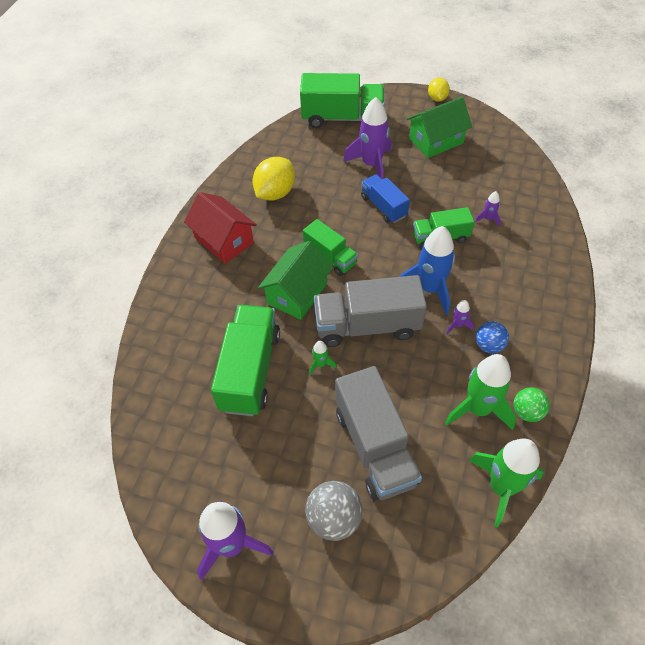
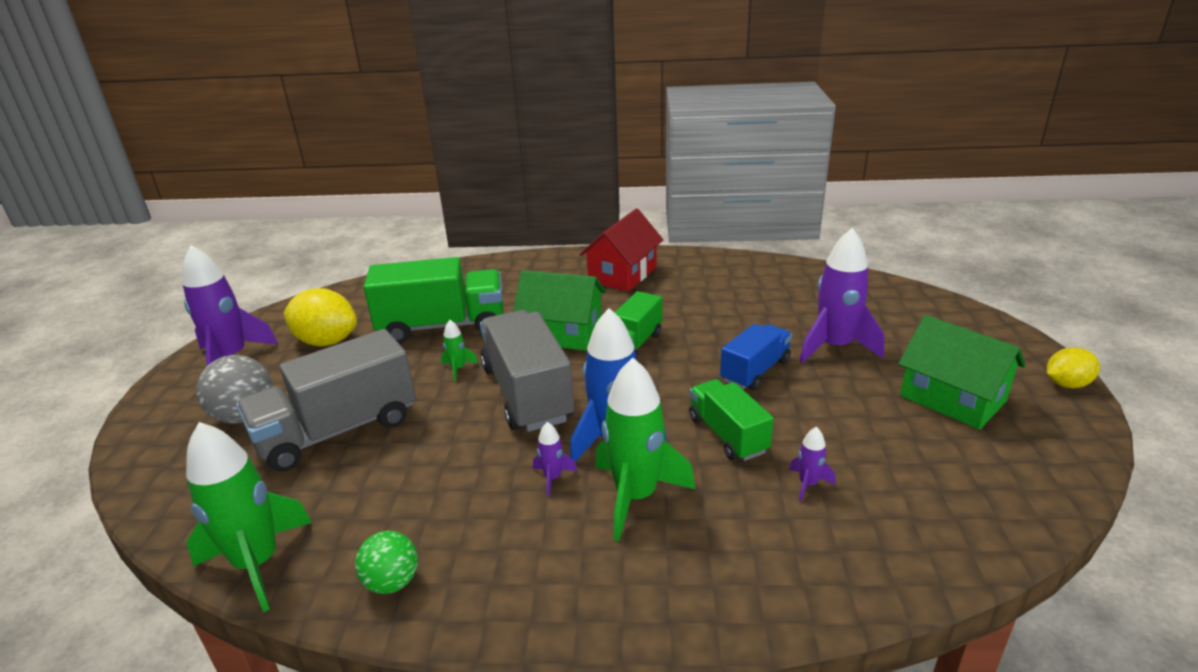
camera: 75 degrees right, 25 degrees down
yellow lemon [253,157,295,201] -> yellow lemon moved to [284,288,357,346]
green truck [300,73,385,128] -> none
green rocket [445,354,516,430] -> green rocket moved to [596,358,695,541]
blue ball [476,321,509,353] -> none

